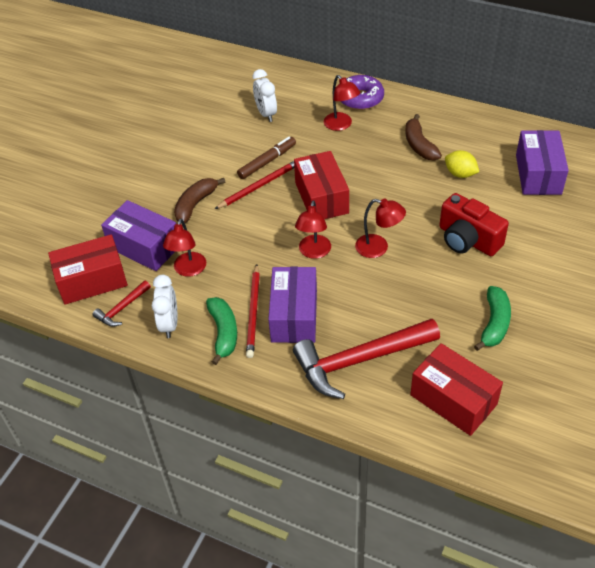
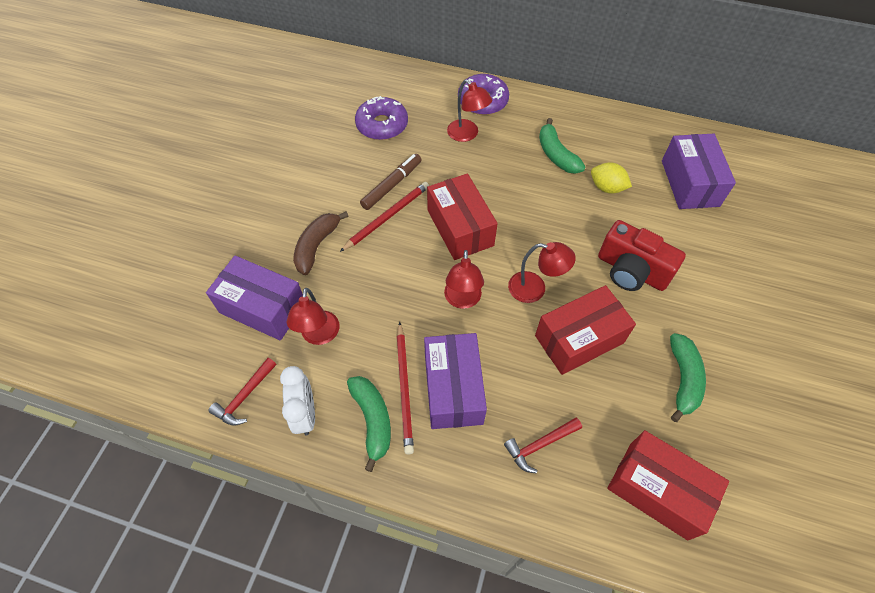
camera: 10 degrees left, 10 degrees up
red box [48,234,128,305] -> red box moved to [535,285,636,375]
white clock [253,69,277,122] -> purple donut [355,96,408,140]
red hammer [293,319,440,399] -> red hammer [504,418,582,474], size x0.46
brown banana [405,114,442,161] -> green banana [539,118,586,174]

